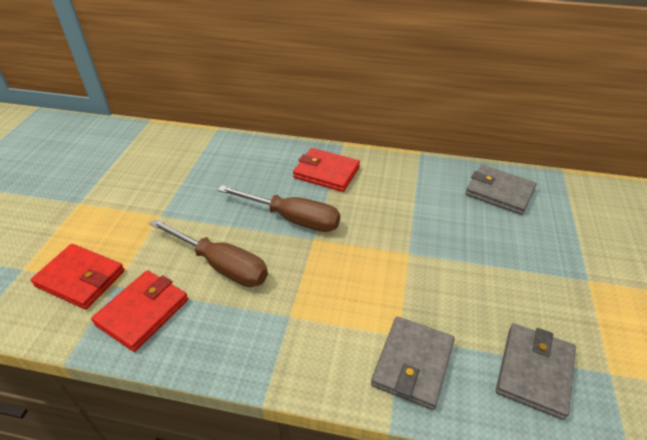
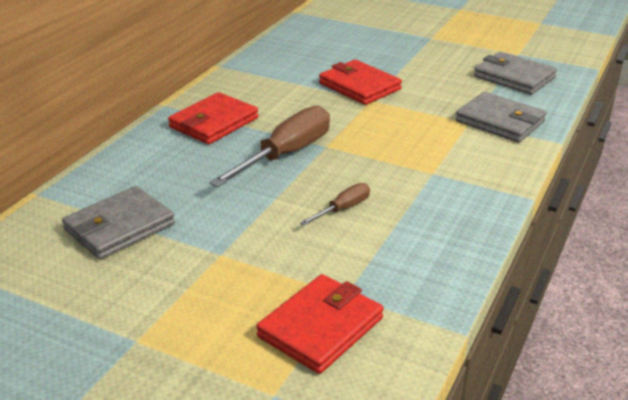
camera: 75 degrees left, 10 degrees down
red wallet [91,270,188,352] -> red wallet moved to [319,60,402,105]
brown screwdriver [150,219,268,287] -> brown screwdriver [300,183,370,226], size x0.49
grey wallet [465,165,537,215] -> grey wallet moved to [62,186,175,260]

